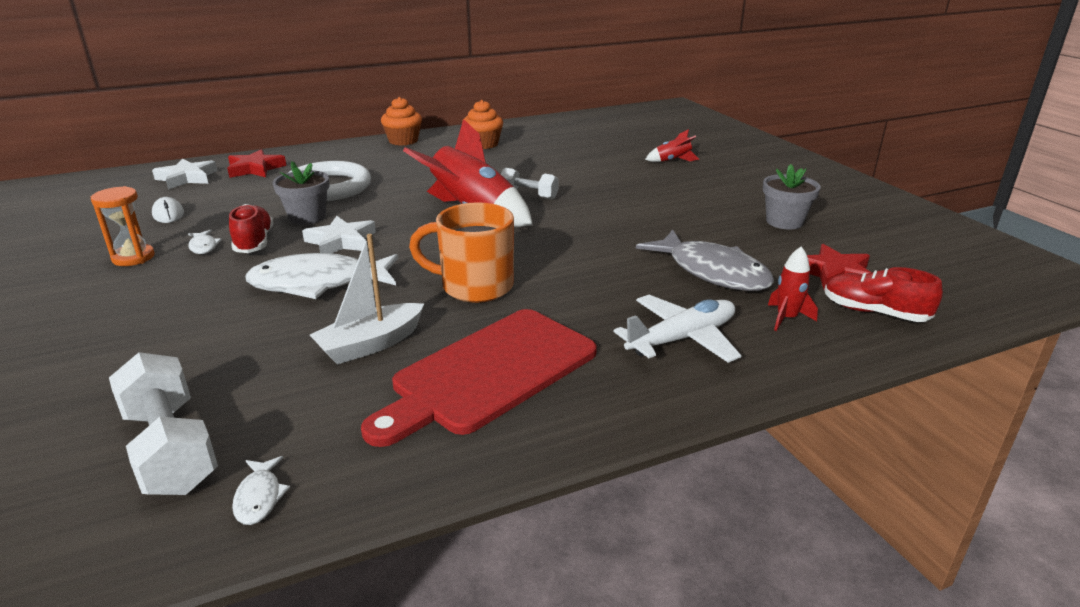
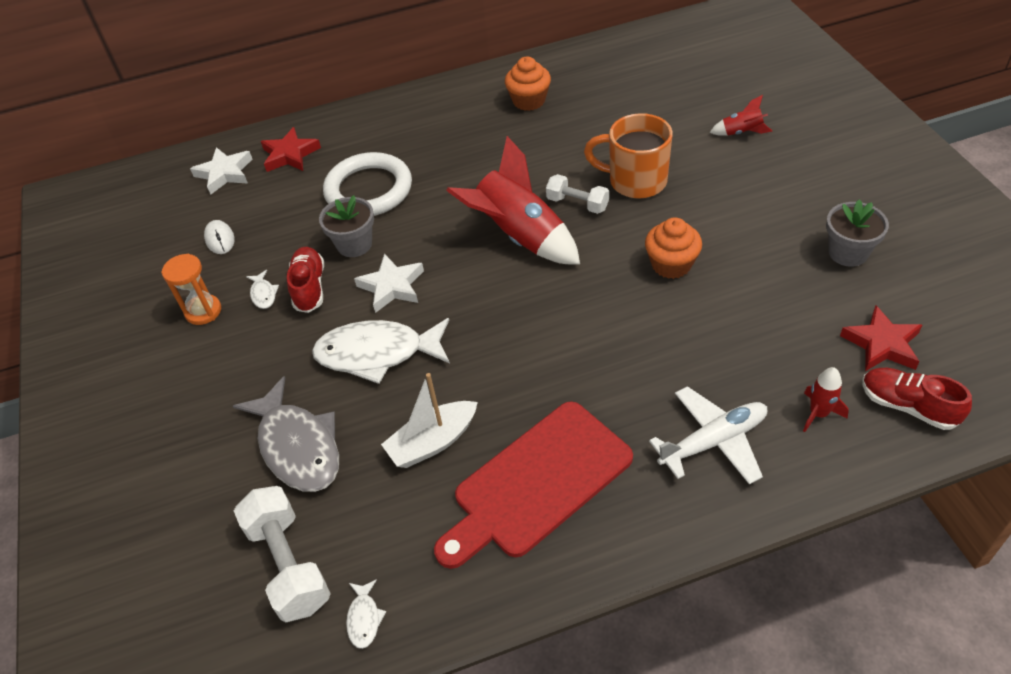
camera: 10 degrees right, 20 degrees up
orange cupcake [381,97,422,146] -> orange cupcake moved to [645,217,702,279]
orange mug [409,202,514,303] -> orange mug moved to [584,113,673,199]
grey fish [636,230,774,291] -> grey fish moved to [233,376,339,492]

